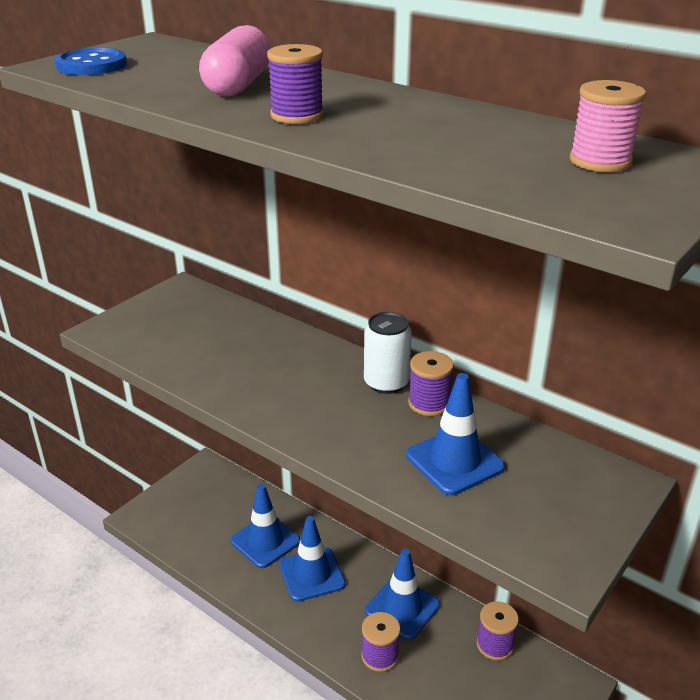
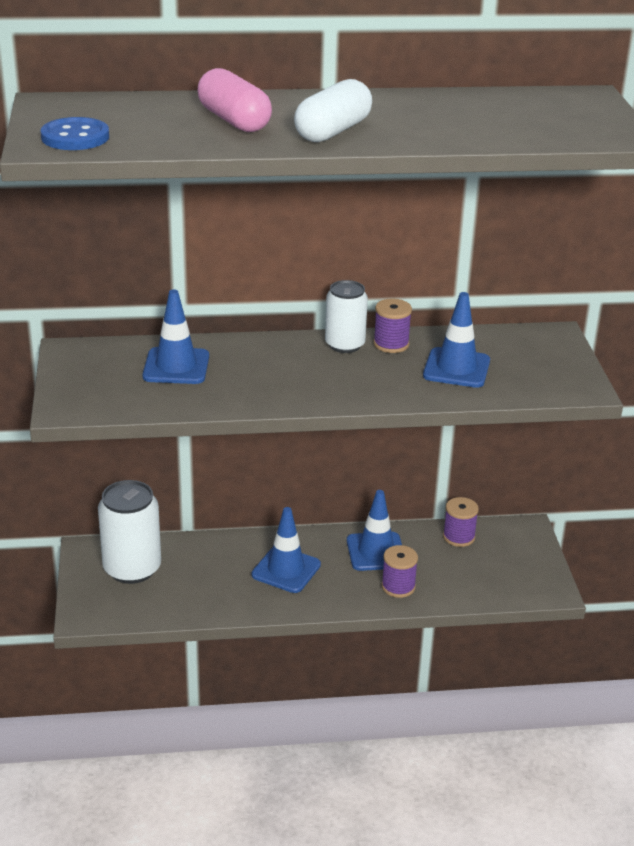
camera: 45 degrees left, 0 degrees up
blue traffic cone [231,484,300,568] -> blue traffic cone moved to [142,289,209,384]
purple spool [267,44,324,124] -> white capsule [294,79,372,142]
pink spool [570,80,646,172] -> none
none -> white can [98,480,161,584]

